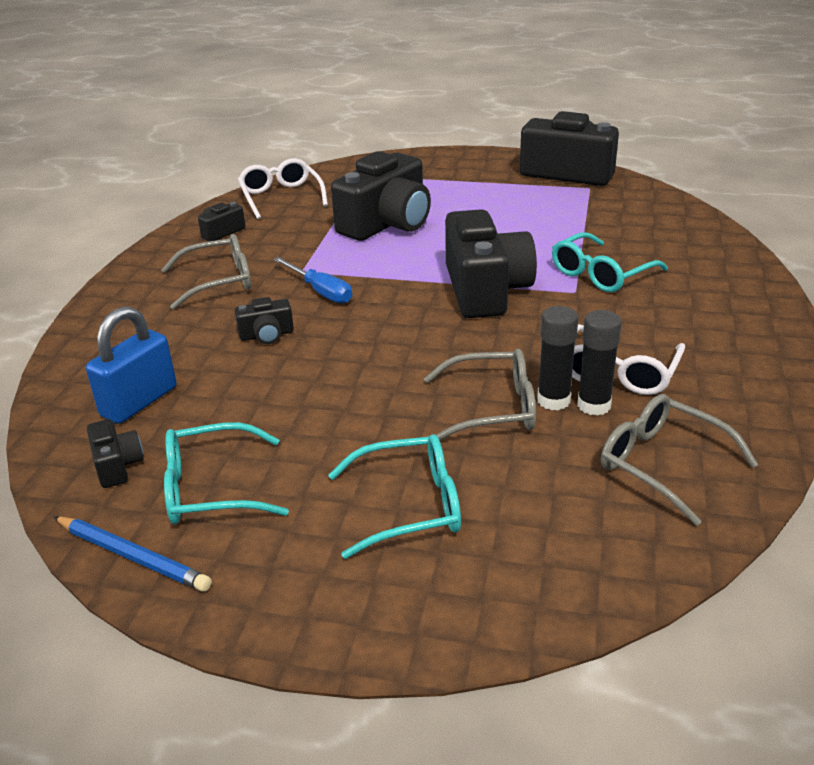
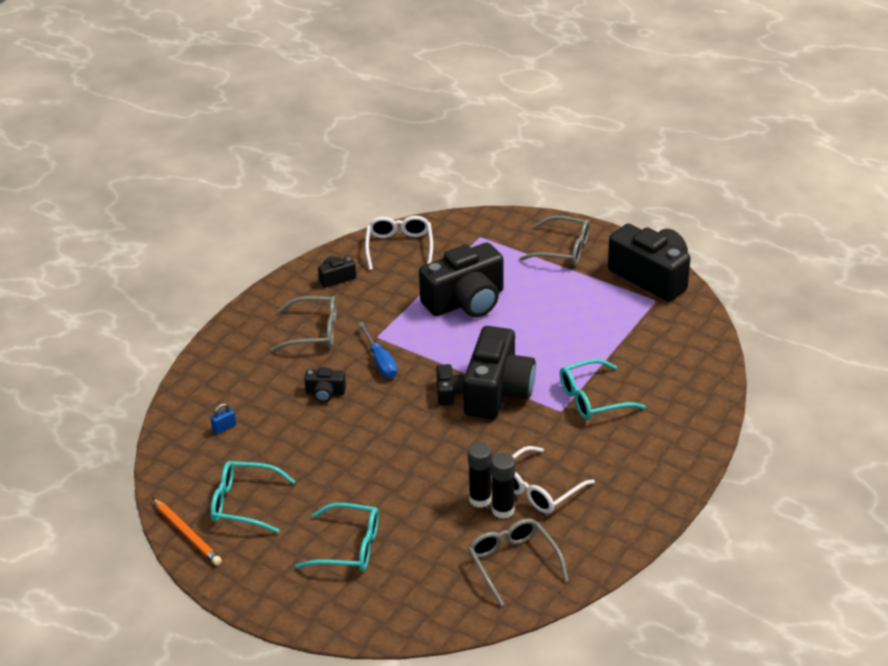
camera: 20 degrees right, 5 degrees up
blue pencil [54,516,212,592] -> orange pencil [152,498,222,566]
blue padlock [86,306,176,424] -> blue padlock [210,403,236,434], size x0.44
black camera [87,419,144,488] -> black camera moved to [436,364,464,405]
grey glasses [424,349,536,441] -> grey glasses moved to [519,216,590,266]

